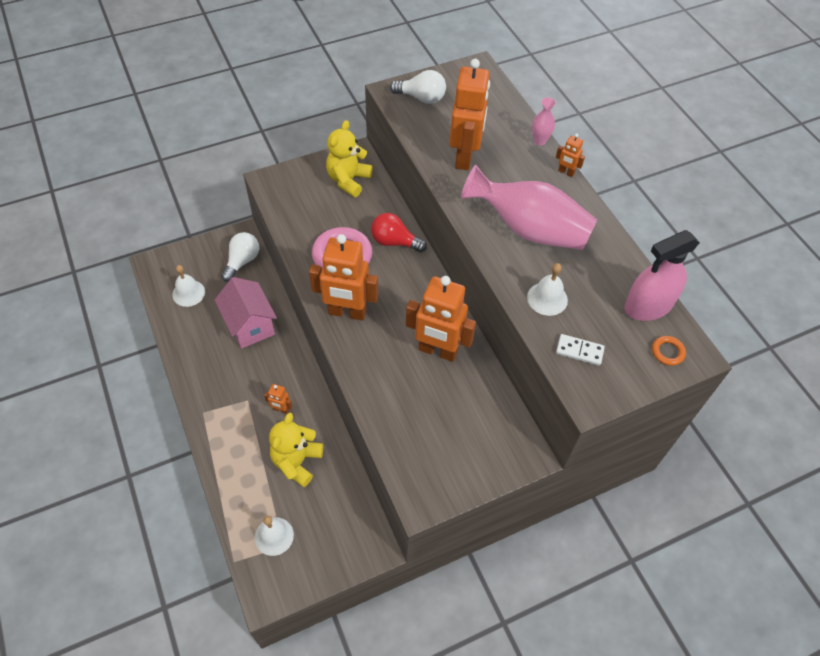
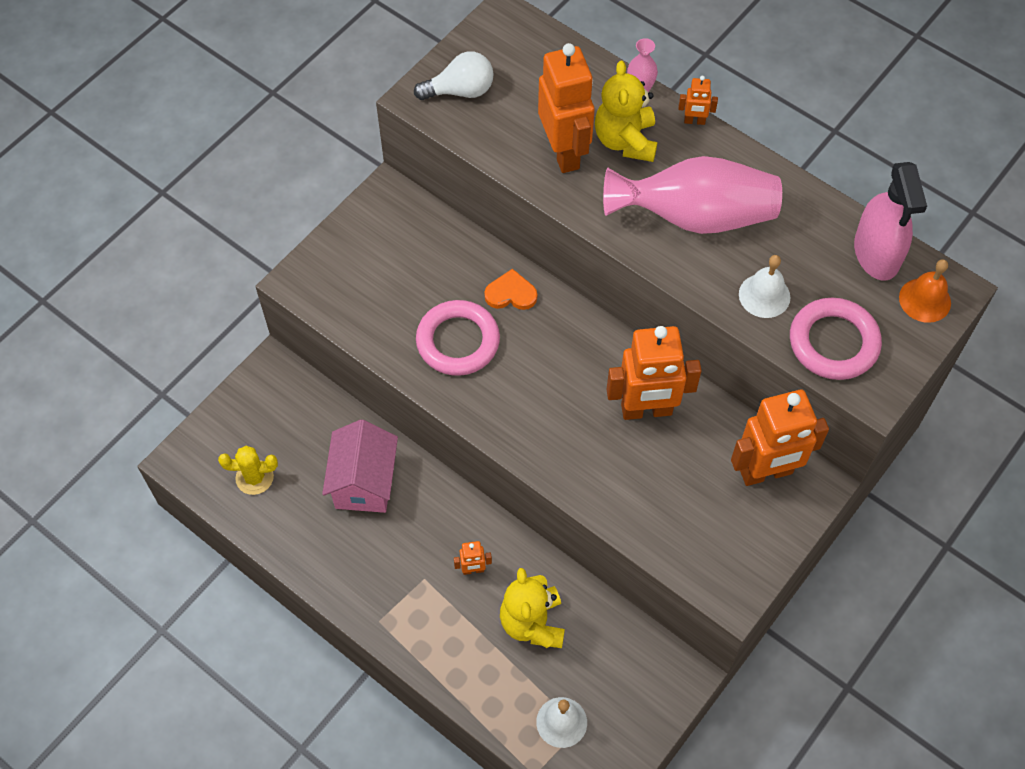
camera: 25 degrees left, 5 degrees up
white bell [172,265,205,307] -> yellow cactus [218,446,278,495]
pink house [215,277,277,349] -> pink house turned 60 degrees clockwise [322,420,398,513]
white light bulb [221,232,259,282] -> none
orange robot [309,234,378,321] -> orange robot moved to [731,390,829,486]
yellow teddy bear [326,120,373,197] -> yellow teddy bear moved to [595,61,657,162]
red light bulb [371,213,427,252] -> orange heart [484,269,537,310]
white domino [556,334,605,366] -> pink ring [790,298,882,380]
pink spray bottle [624,230,700,321] -> pink spray bottle turned 45 degrees counterclockwise [854,162,927,281]
orange ring [652,336,686,366] -> orange bell [899,259,951,323]

